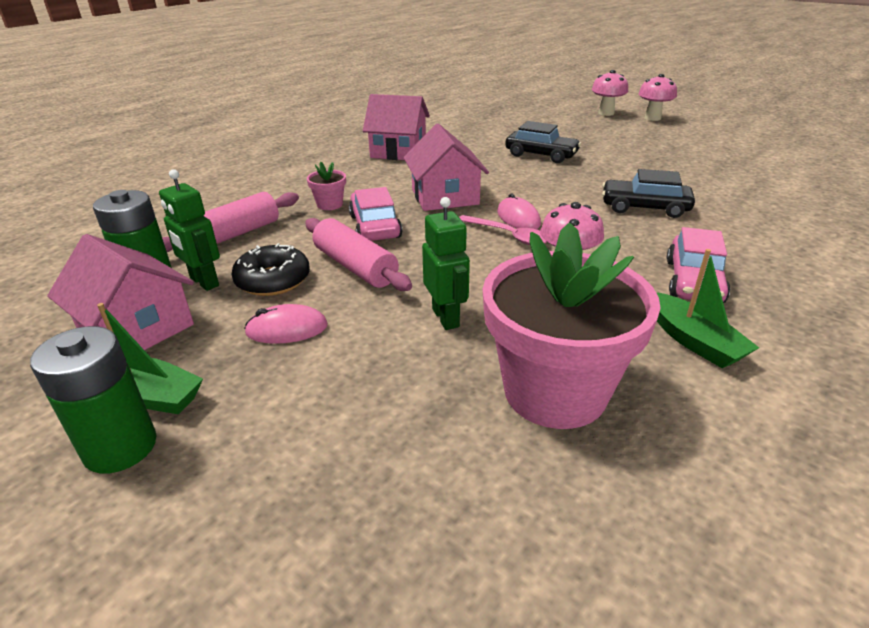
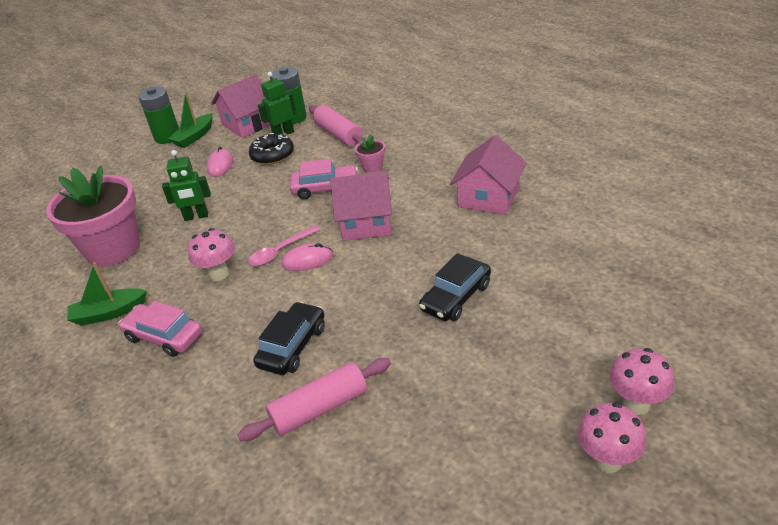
camera: 105 degrees right, 5 degrees up
pink rolling pin [305,218,412,291] -> pink rolling pin moved to [238,358,391,441]

